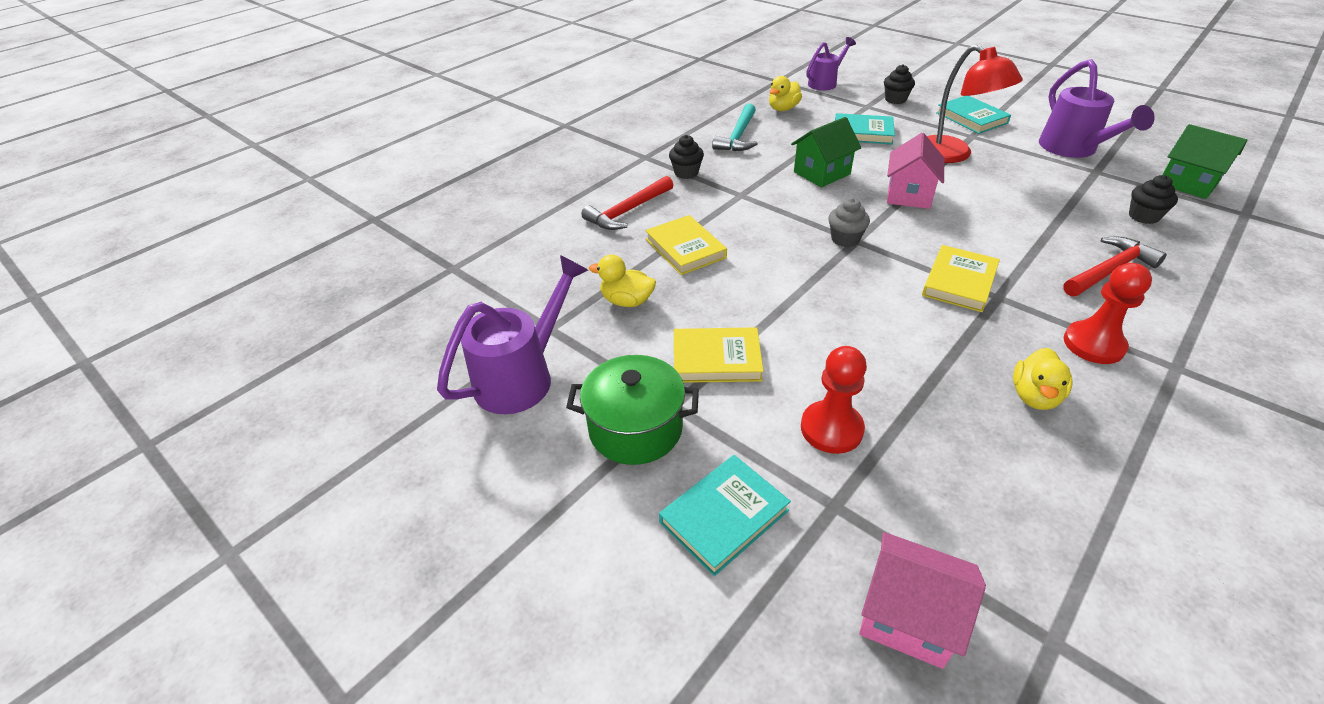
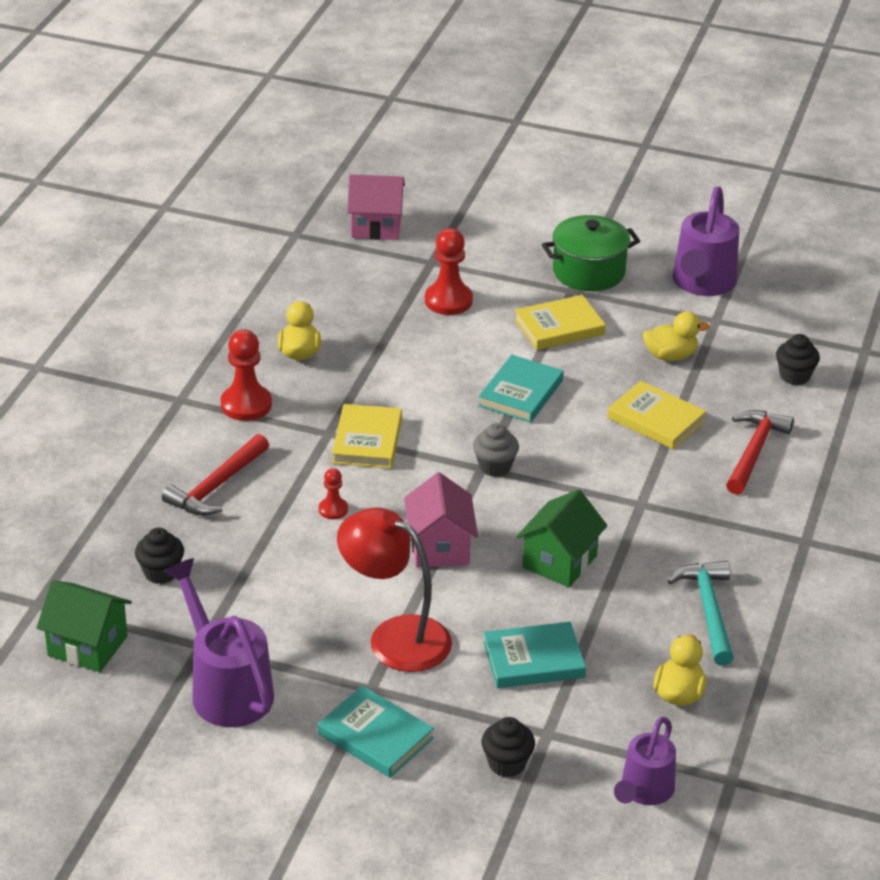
camera: 155 degrees right, 5 degrees down
turquoise book [659,455,791,576] -> turquoise book moved to [478,355,564,423]
black cupcake [669,135,704,179] -> black cupcake moved to [776,334,820,385]
none -> red pawn [319,468,348,519]

